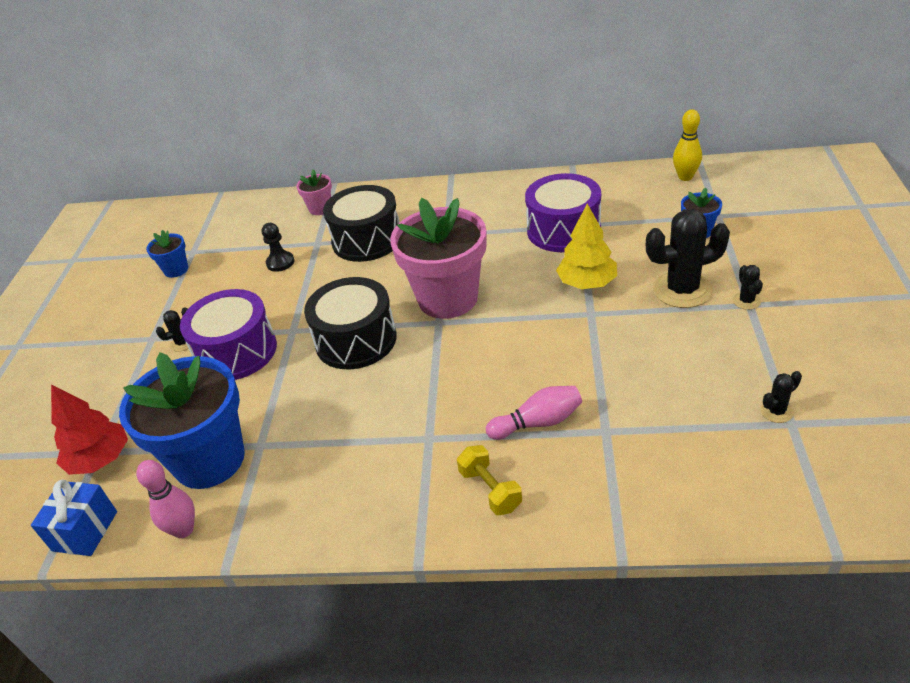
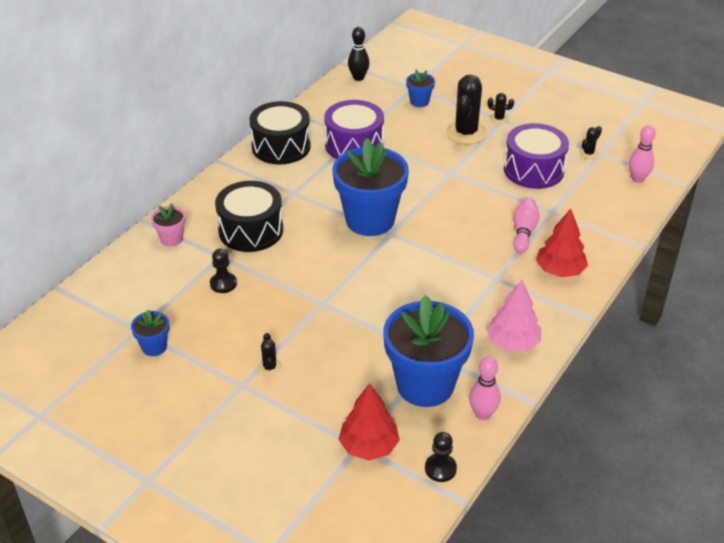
camera: 65 degrees left, 0 degrees up
blue gift [31,479,117,556] -> black pawn [425,432,457,482]
purple drum [180,289,277,380] -> purple drum moved to [504,123,569,189]
black drum [304,277,397,369] -> black drum moved to [249,101,311,165]
pink flower pot [390,198,487,319] -> blue flower pot [333,138,409,236]
yellow dumbbell [457,445,522,515] -> red tree [536,209,588,277]
yellow tree [556,204,617,289] -> none
yellow bowling pin [673,109,702,181] -> black bowling pin [348,27,370,81]
black cactus [760,371,802,423] -> black cactus turned 45 degrees clockwise [579,126,602,159]
none -> pink tree [486,280,542,351]
none -> pink bowling pin [629,125,656,183]

